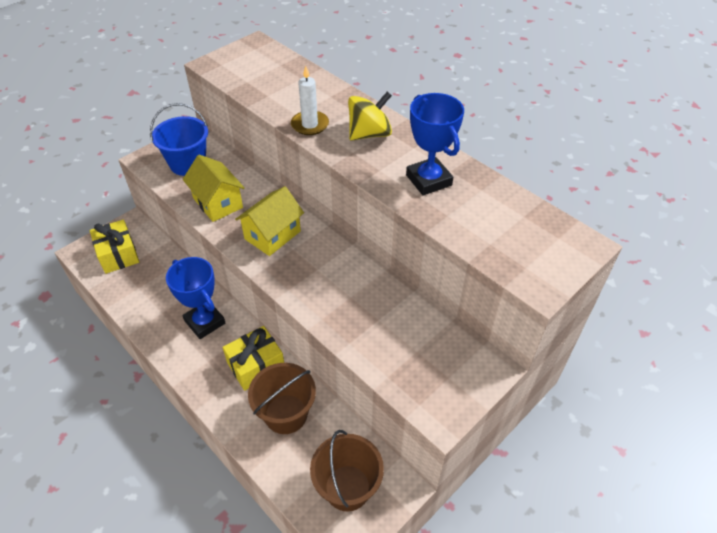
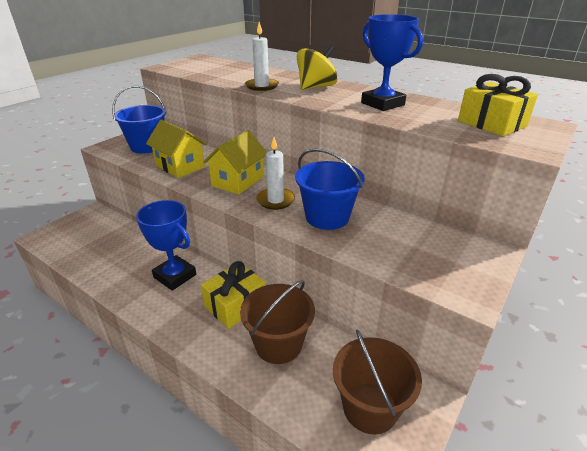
camera: 10 degrees left, 15 degrees down
yellow gift [90,220,139,274] -> yellow gift moved to [458,74,538,136]
none -> white candle [256,137,295,210]
none -> blue bucket [295,149,365,230]

